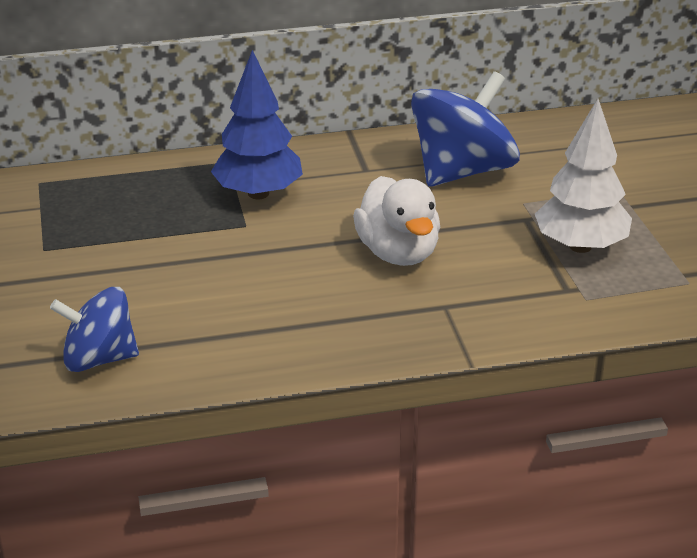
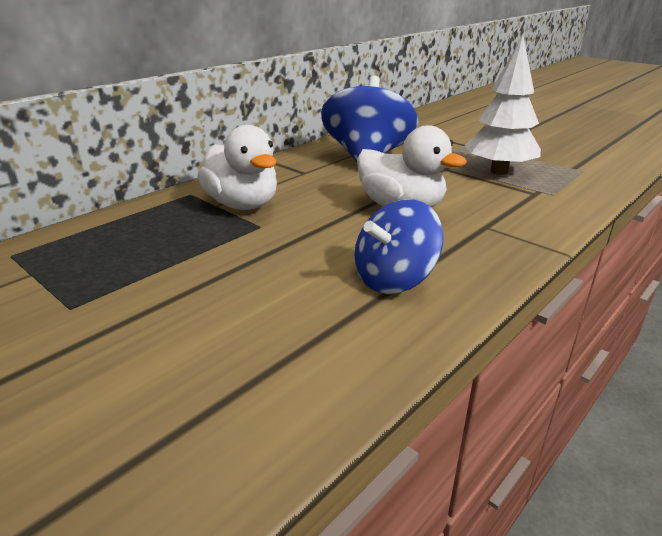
camera: 35 degrees left, 5 degrees down
blue spinning top [50,287,139,372] -> blue spinning top moved to [355,199,443,294]
blue tree [211,50,303,200] -> white duck [198,125,277,210]

